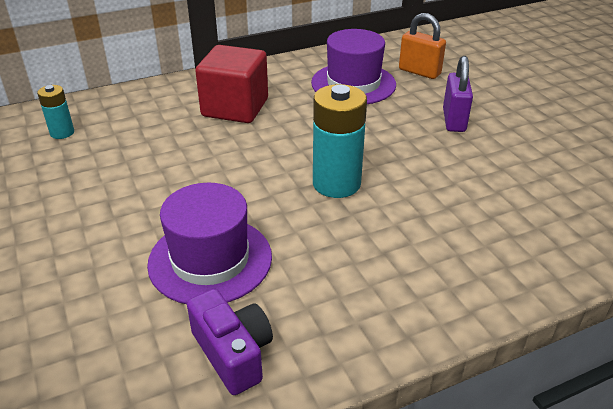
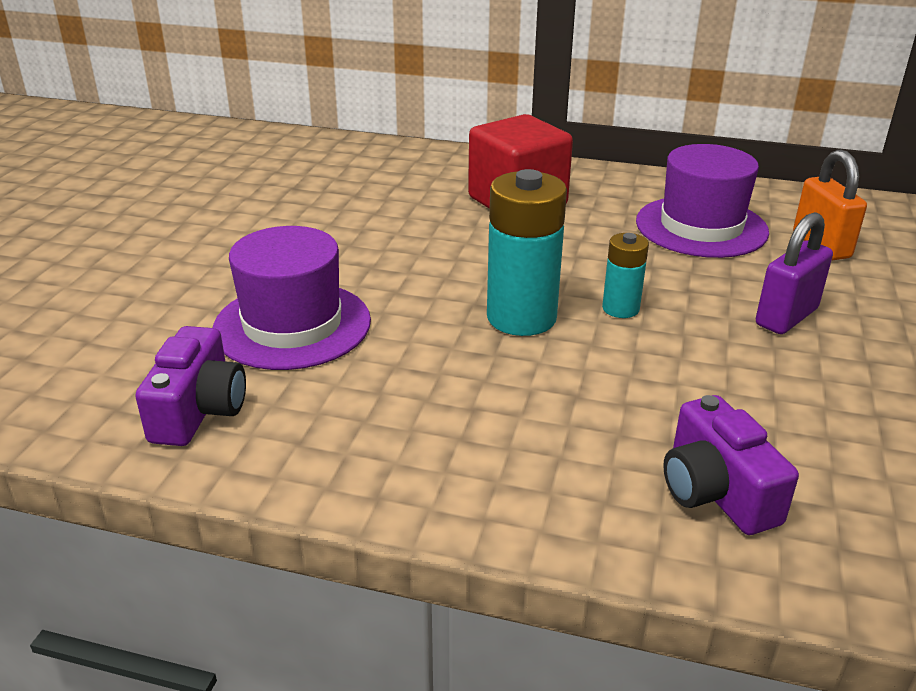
camera: 40 degrees right, 5 degrees down
turquoise battery [37,85,74,139] -> turquoise battery moved to [602,233,649,318]
none -> purple camera [663,395,799,535]

